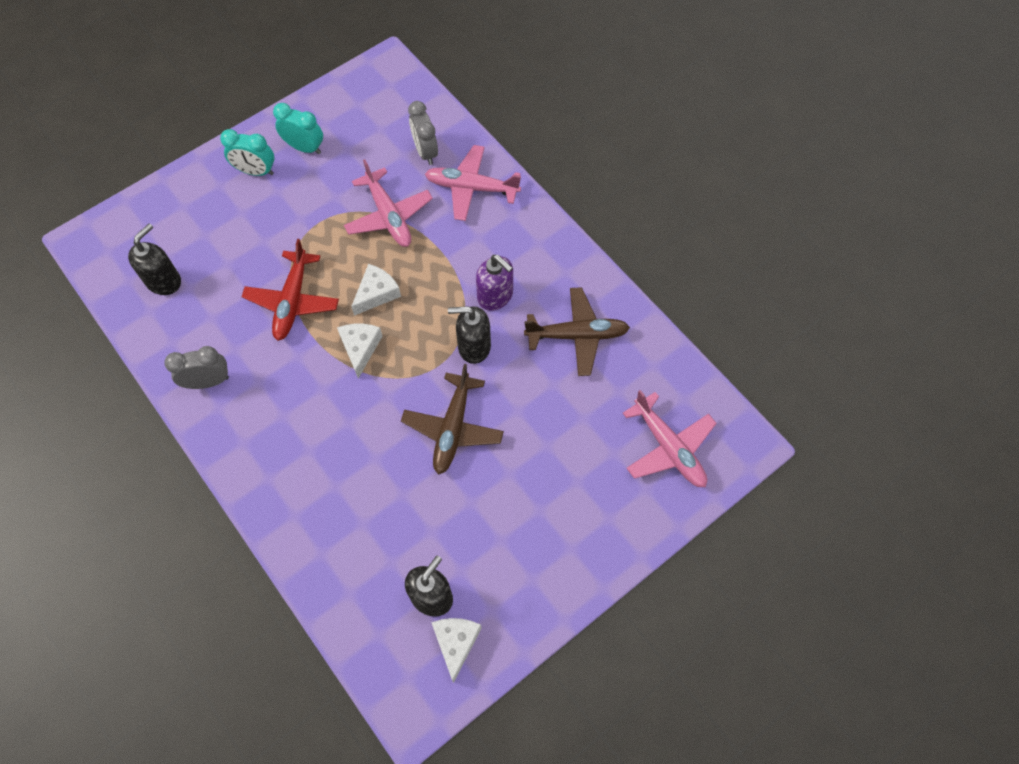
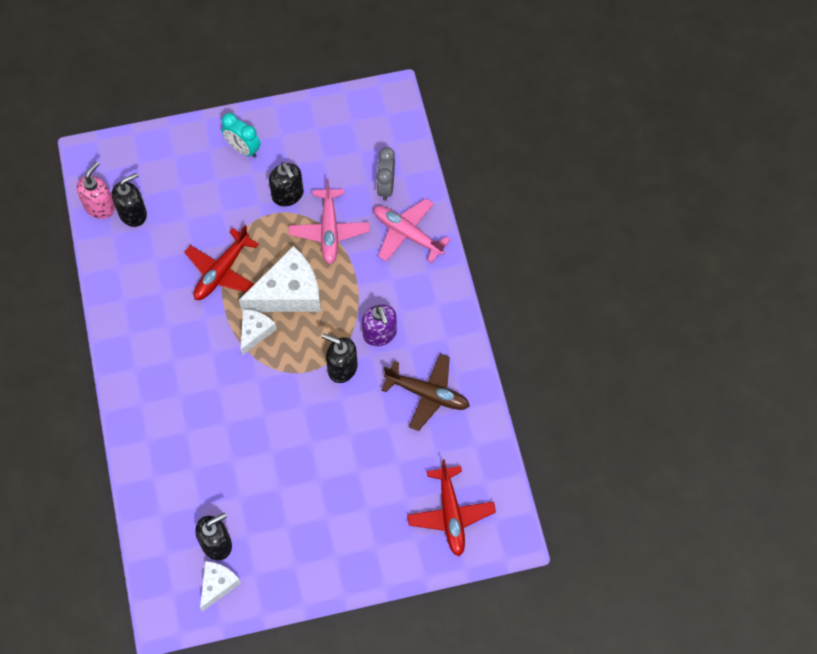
camera: 25 degrees right, 0 degrees up
grey clock [164,346,229,389] -> none
turquoise clock [273,103,323,154] -> none
white cheese [351,264,401,316] -> white cheese [239,246,321,312], size x1.81
brown plane [401,364,504,475] -> none
pink plane [623,390,717,487] -> red plane [407,459,496,556]
none -> pink soap dispenser [76,161,115,219]
none -> black soap dispenser [269,162,304,206]

